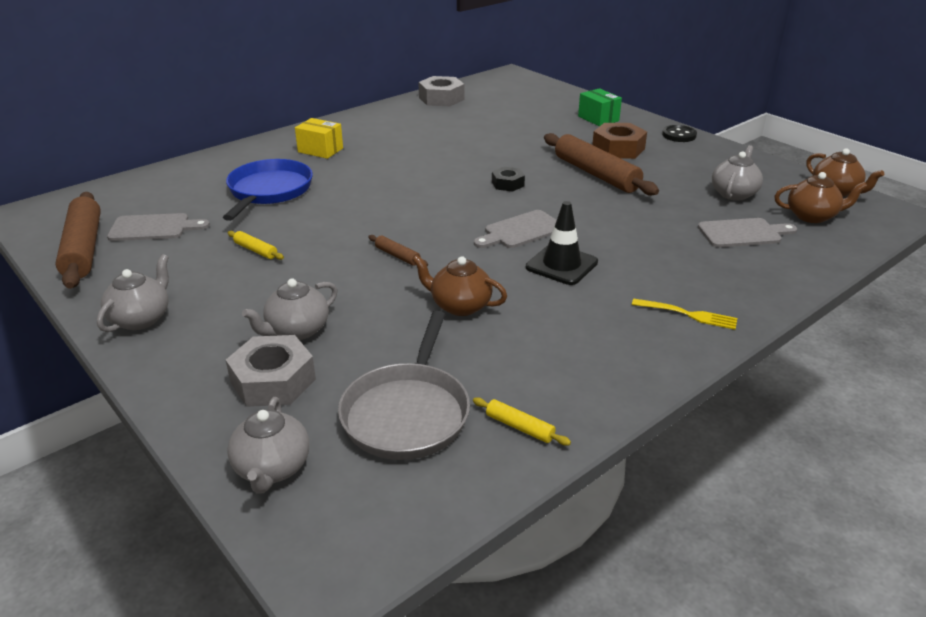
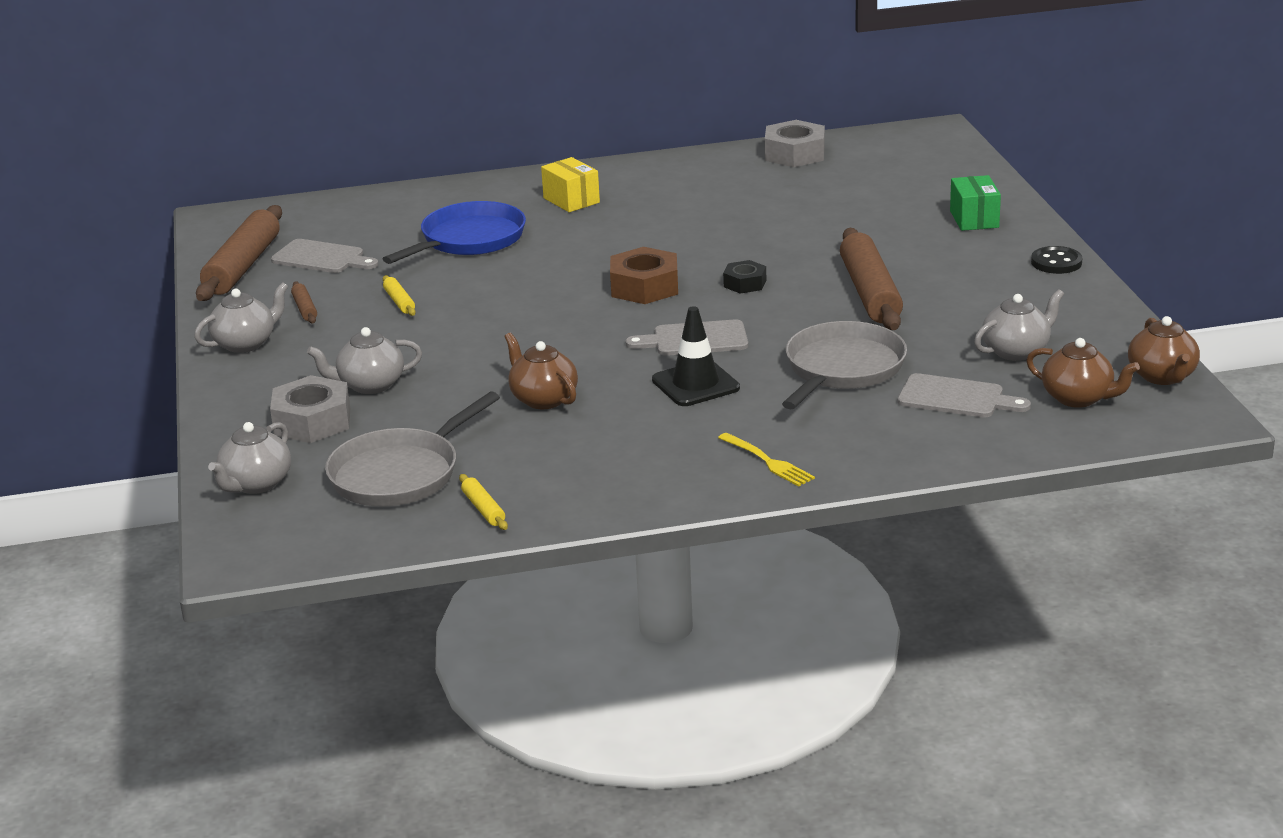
camera: 30 degrees right, 5 degrees down
brown rolling pin [368,235,428,266] -> brown rolling pin moved to [291,281,317,324]
brown nut [592,123,647,159] -> brown nut moved to [610,247,678,304]
none -> grey pan [782,321,907,409]

